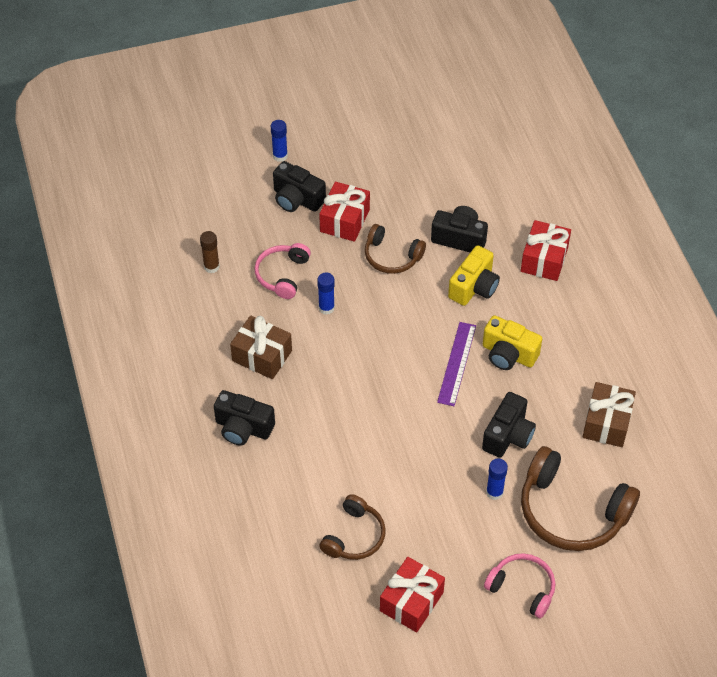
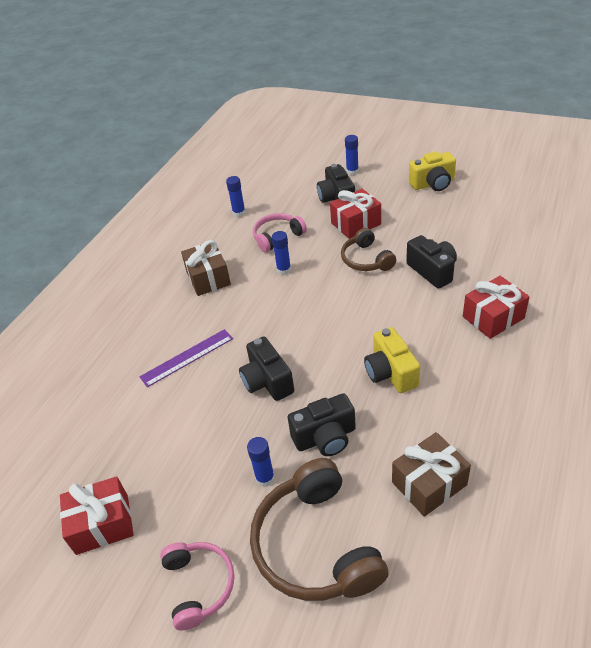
camera: 45 degrees right, 10 degrees down
brown glue stick [200,231,220,273] -> blue glue stick [226,176,246,217]
black camera [214,390,275,446] -> black camera moved to [239,336,294,401]
brown headphones [319,494,386,560] -> none
purple ruler [437,322,476,406] -> purple ruler moved to [139,329,233,387]
yellow camera [448,245,500,306] -> yellow camera moved to [409,151,456,191]

